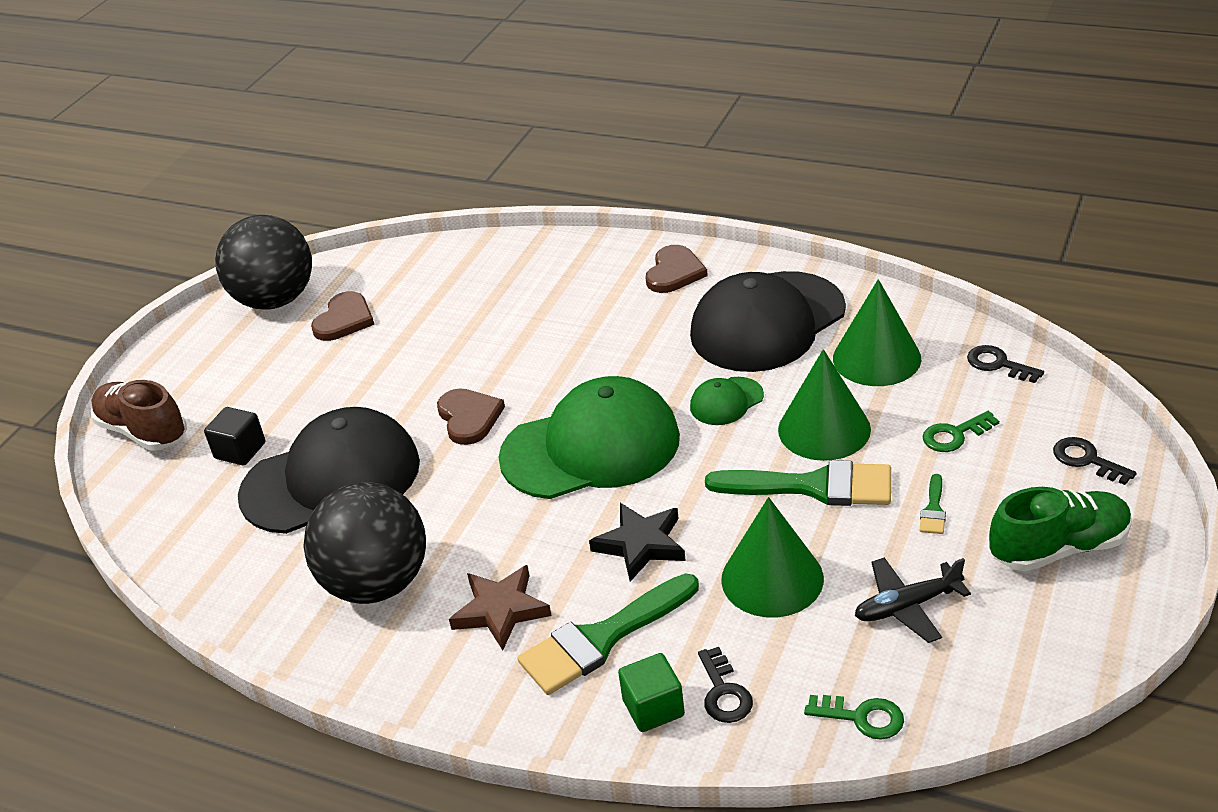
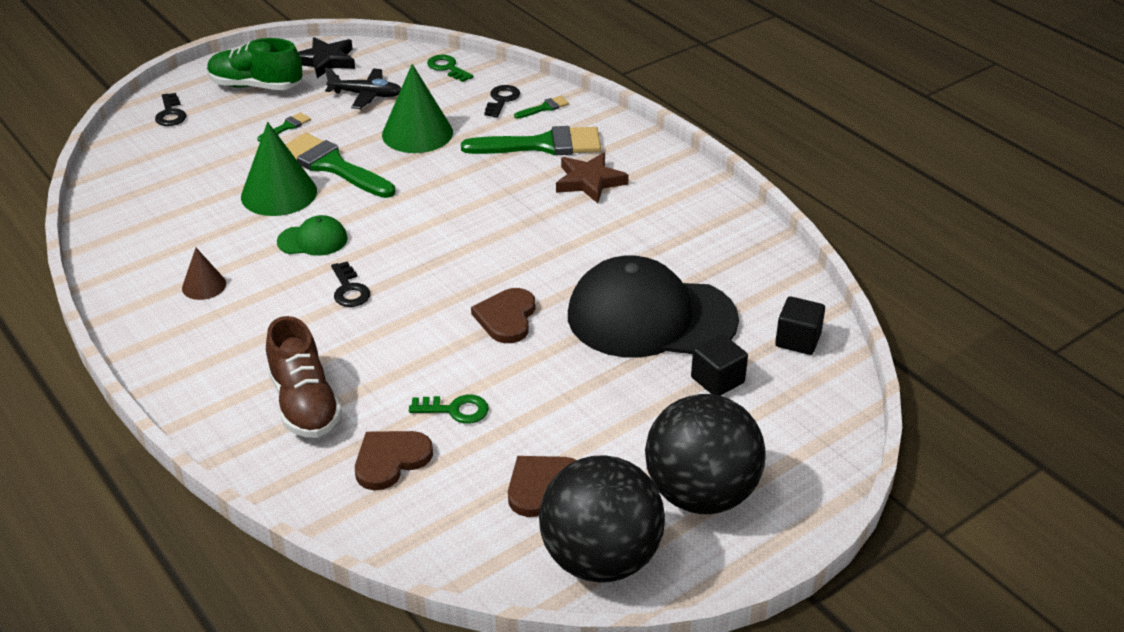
camera: 155 degrees left, 0 degrees up
brown shoe [91,380,187,451] -> brown shoe moved to [266,316,342,438]
black ball [303,482,426,604] -> black ball moved to [645,394,766,514]
green cap [498,376,680,499] -> none
black star [589,503,686,582] -> black star moved to [298,37,355,78]
green cube [618,653,685,732] -> green brush [514,96,569,119]
brown heart [645,245,708,293] -> brown heart moved to [355,431,433,490]
black cap [690,271,846,372] -> brown cone [182,248,226,300]
green cone [833,279,921,386] -> none
green key [923,411,999,452] -> green key moved to [409,395,489,424]
black key [967,345,1044,383] -> black key moved to [331,261,370,307]
none -> black cube [775,296,825,355]

